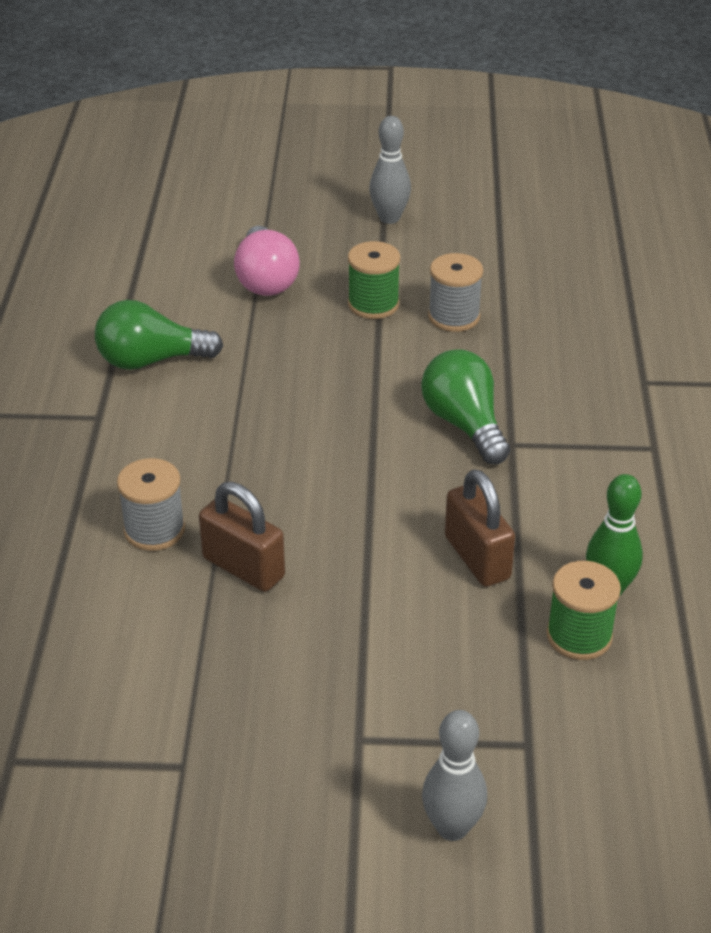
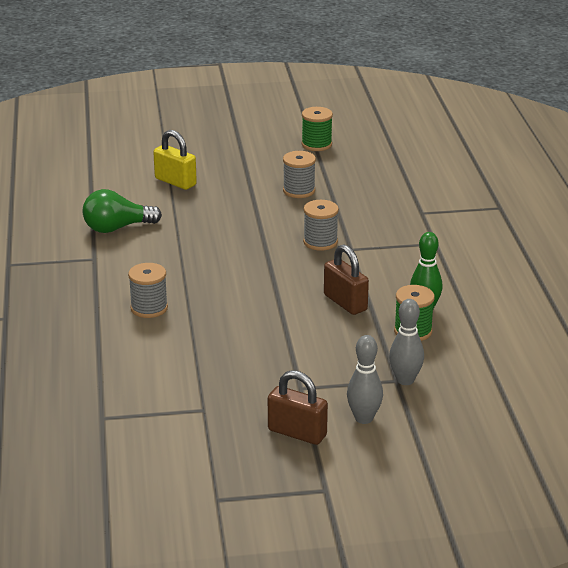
camera: 10 degrees left, 10 degrees down
brown padlock [199,482,285,592] -> brown padlock moved to [268,370,328,445]
pink light bulb [234,226,300,296] -> yellow padlock [153,130,197,190]
green spool [348,241,400,319] -> green spool moved to [302,107,333,151]
grey bowling pin [369,116,411,224] -> grey bowling pin moved to [389,299,424,385]
green light bulb [421,349,510,464] -> grey spool [303,200,339,251]

